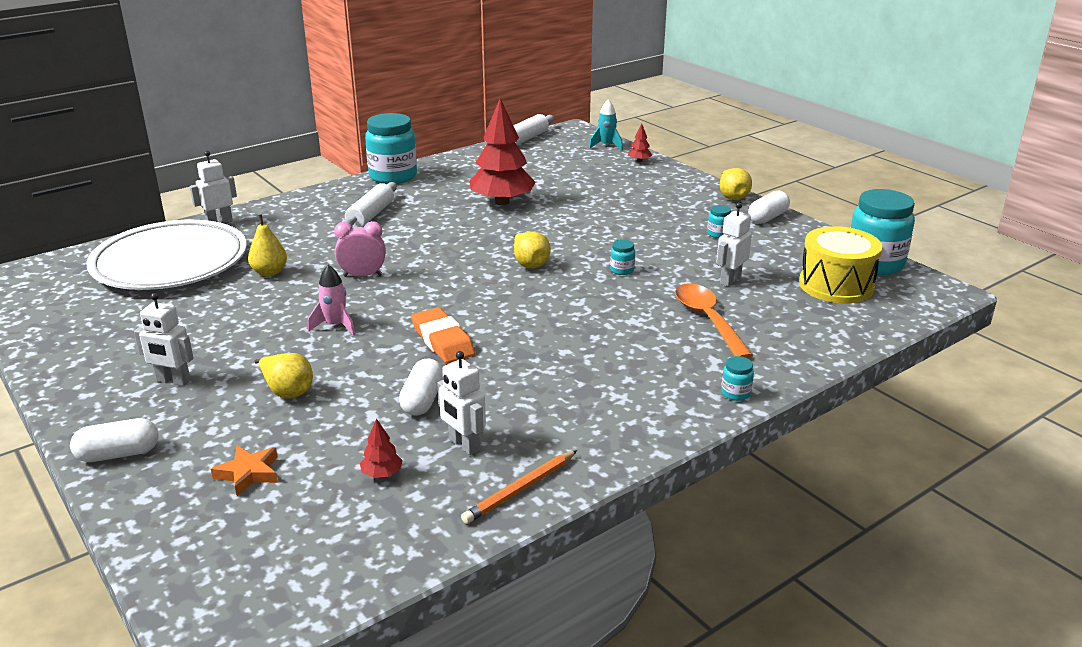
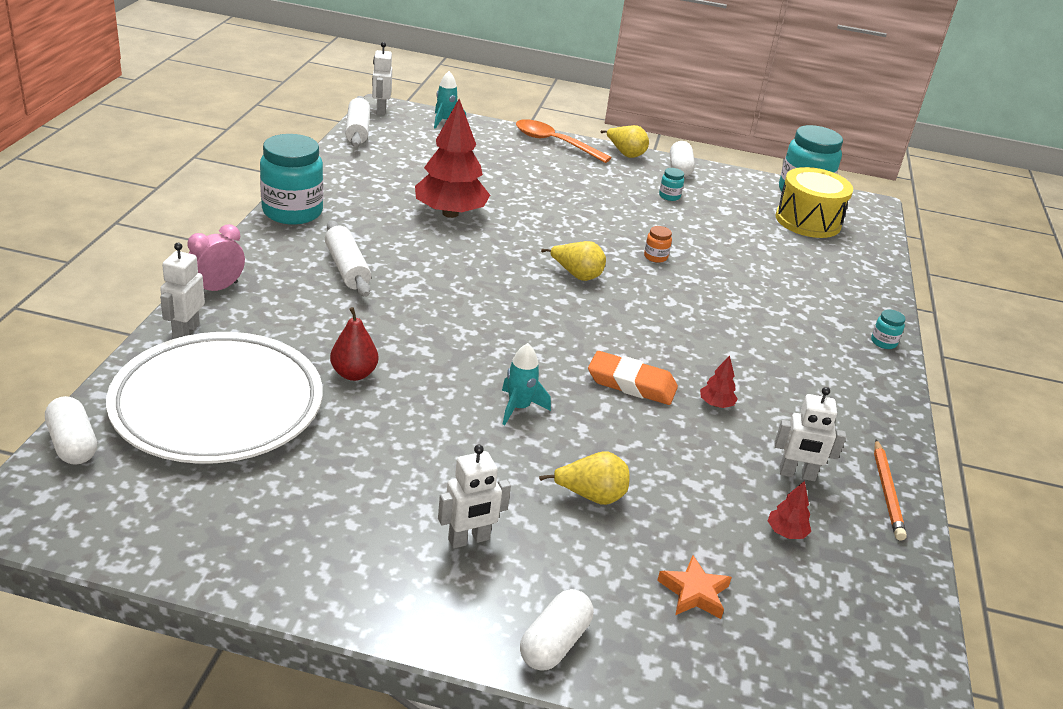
camera: 45 degrees left, 5 degrees up
yellow pear [248,214,287,276] -> red pear [330,307,378,381]
pink rocket [308,265,355,335] -> turquoise rocket [502,343,551,425]
pink clock [334,221,386,277] -> pink clock moved to [188,224,245,291]
white capsule [399,359,443,416] -> white capsule moved to [45,396,97,465]
turquoise jar [610,239,635,275] -> orange jar [644,226,672,263]
red tree [628,124,652,162] -> red tree moved to [700,355,738,408]
orange spoon [675,283,753,358] -> orange spoon moved to [516,119,611,163]
white robot [716,202,752,287] -> white robot moved to [372,42,392,115]

